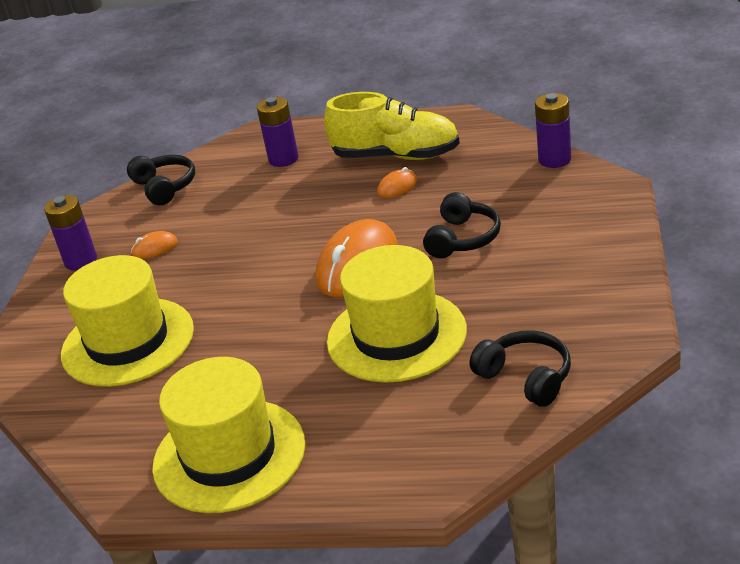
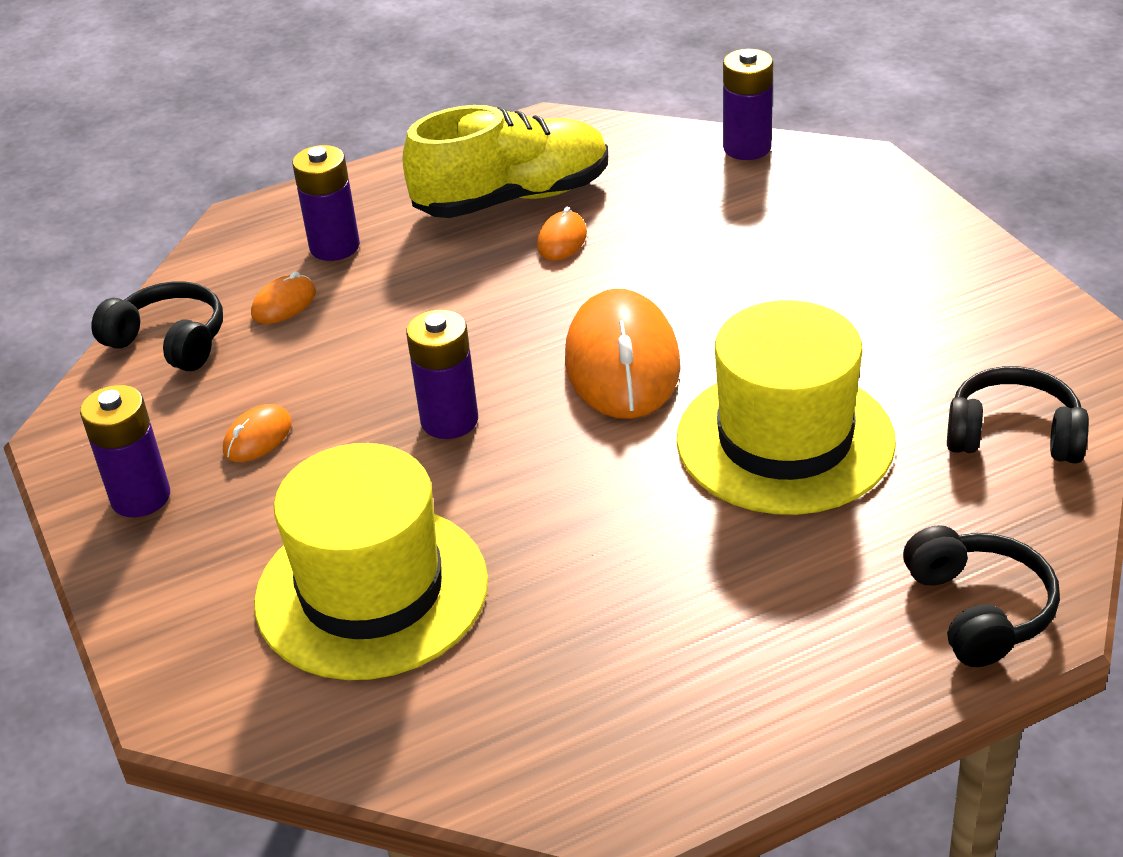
camera: 35 degrees left, 5 degrees up
yellow hat [152,357,305,513] -> none
black headphones [423,192,501,258] -> black headphones moved to [903,525,1060,667]
none -> orange mouse [251,271,316,324]
none -> purple battery [406,309,478,439]

